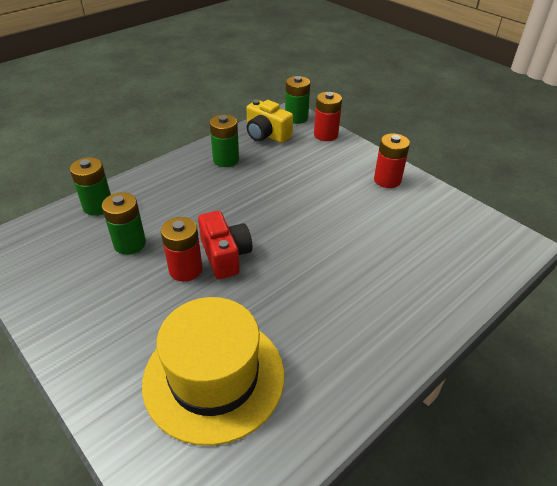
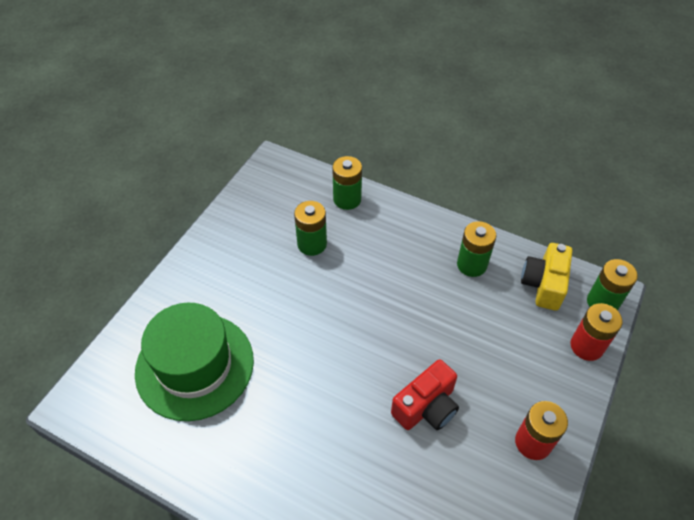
camera: 70 degrees right, 10 degrees up
yellow hat [142,297,284,446] -> green hat [135,302,254,421]
red battery [161,217,202,282] -> none
red camera [198,211,252,279] -> red camera moved to [391,359,459,430]

